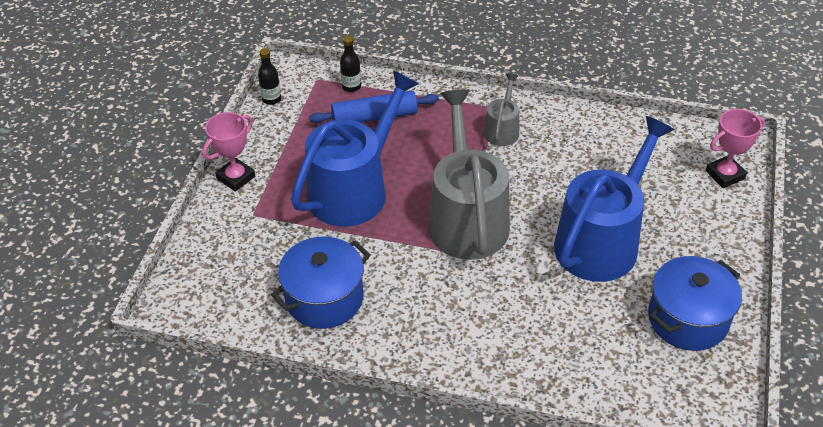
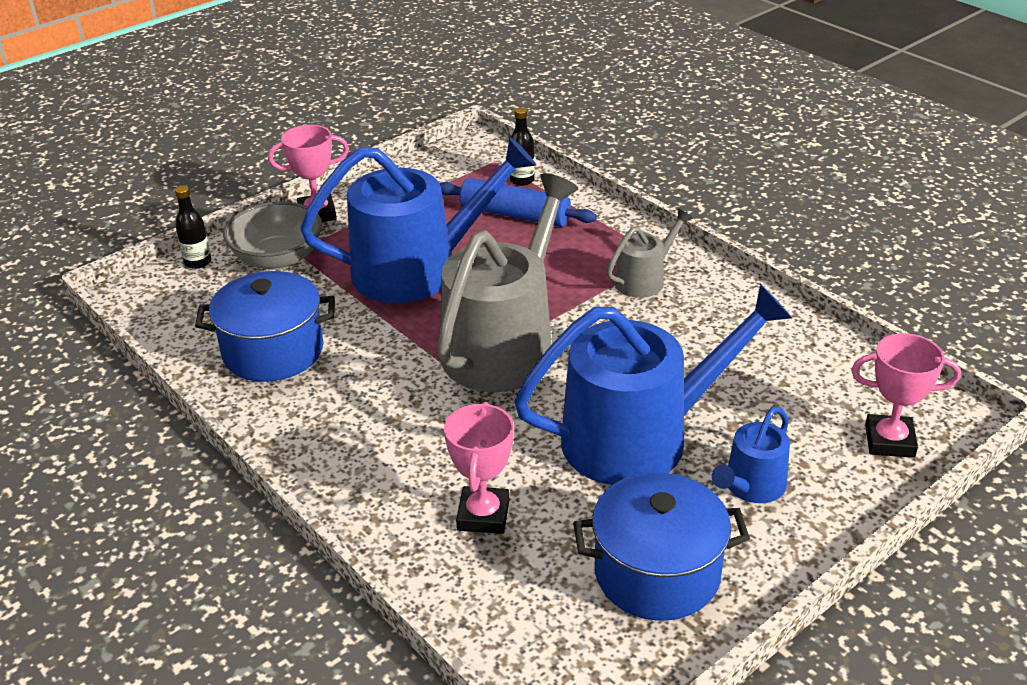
camera: 35 degrees right, 10 degrees down
black bottle [258,48,281,105] -> black bottle moved to [175,185,211,269]
none -> grey bowl [223,202,322,270]
none -> pink trophy [444,402,514,534]
none -> blue watering can [712,406,790,503]

